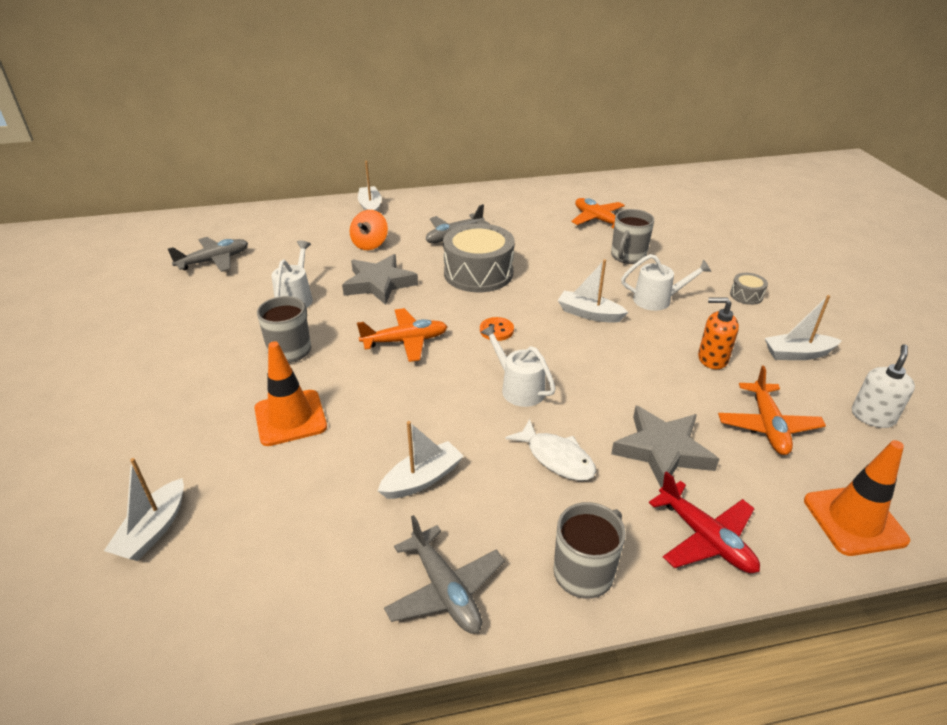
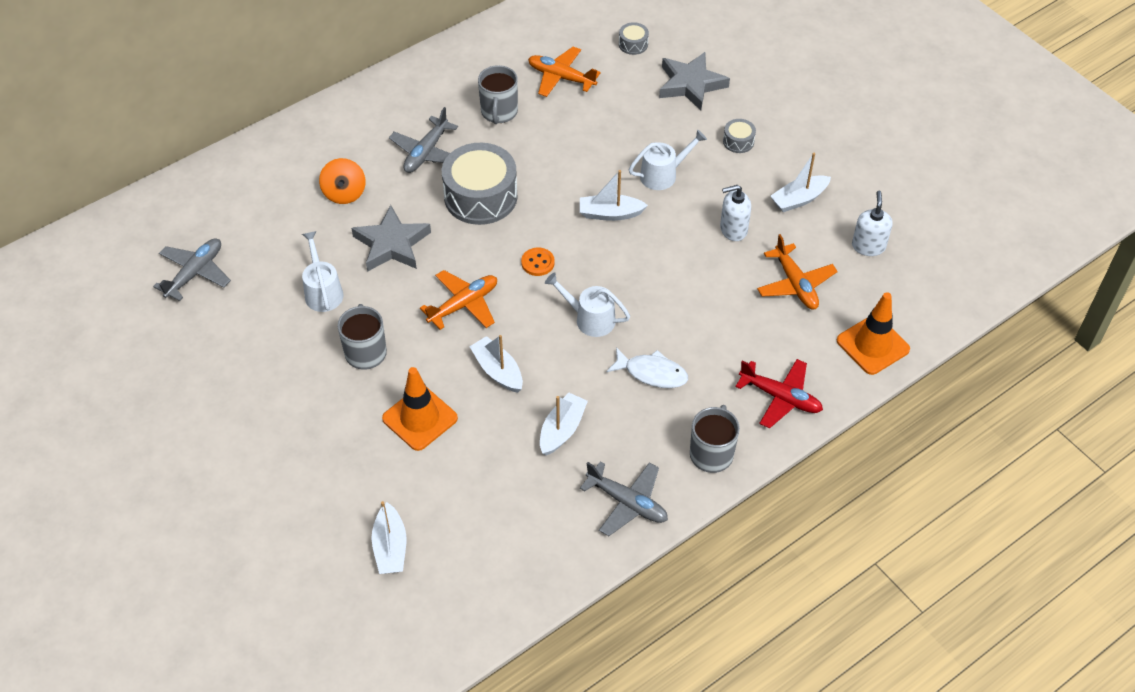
camera: 25 degrees left, 15 degrees up
white boat [358,161,382,211] -> white boat moved to [469,335,523,393]
grey mug [611,209,654,264] -> grey mug moved to [478,65,518,124]
grey star [611,406,719,487] -> grey star moved to [659,52,730,111]
orange soap dispenser [698,297,739,369] -> white soap dispenser [720,185,751,241]
none -> grey drum [619,22,649,55]

